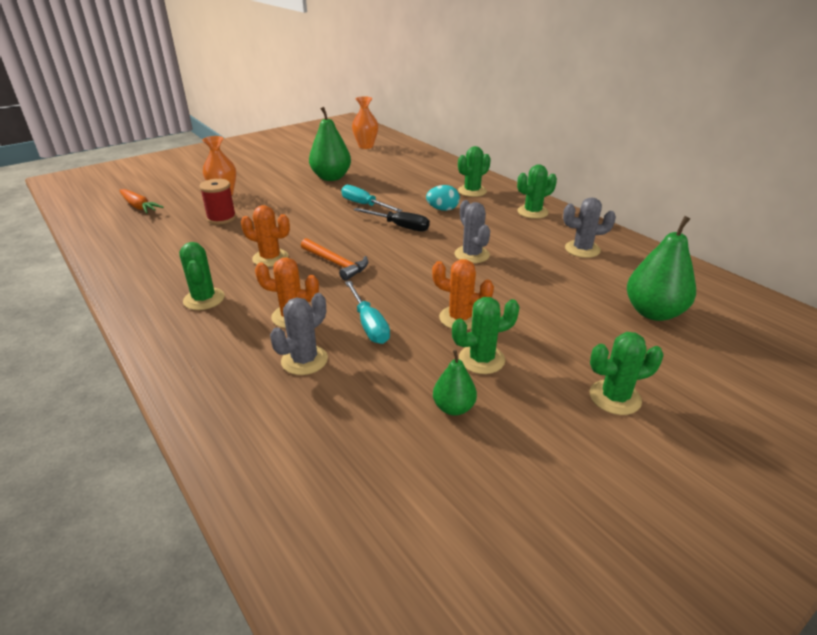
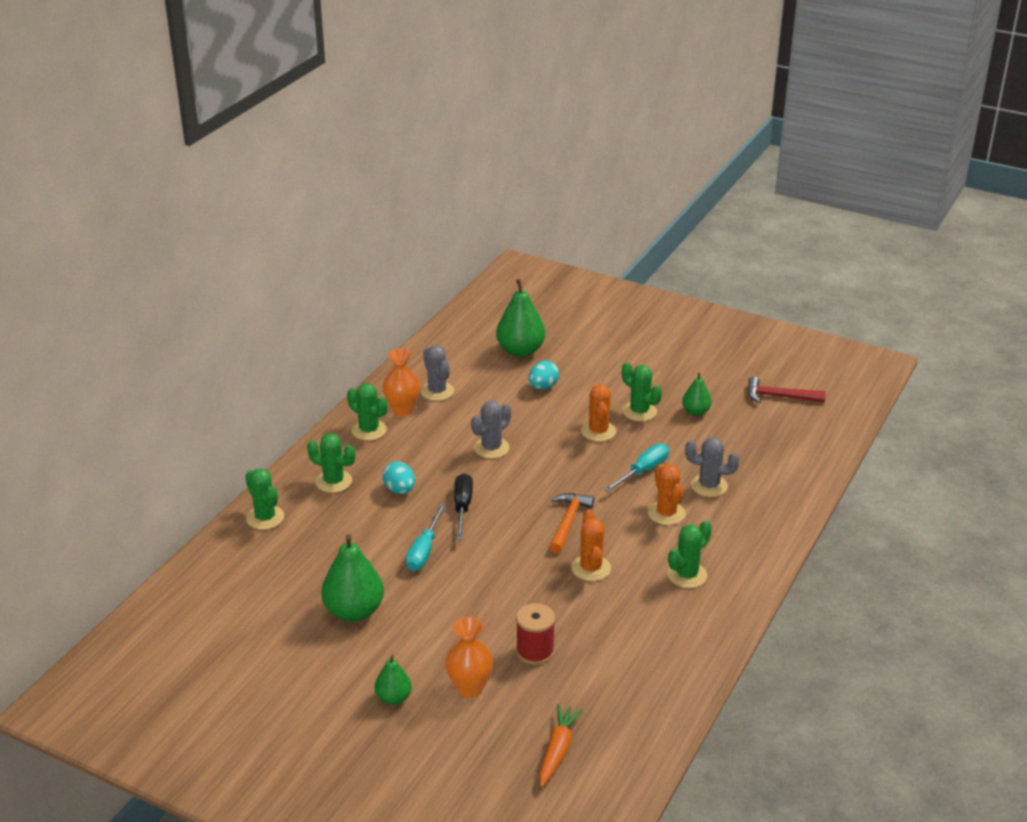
camera: 115 degrees left, 0 degrees up
orange vase [352,96,378,149] -> orange vase moved to [383,348,420,416]
green cactus [590,332,664,415] -> green cactus moved to [245,468,284,530]
none -> green pear [375,655,412,705]
none -> turquoise egg [529,361,559,390]
none -> red hammer [748,376,826,403]

